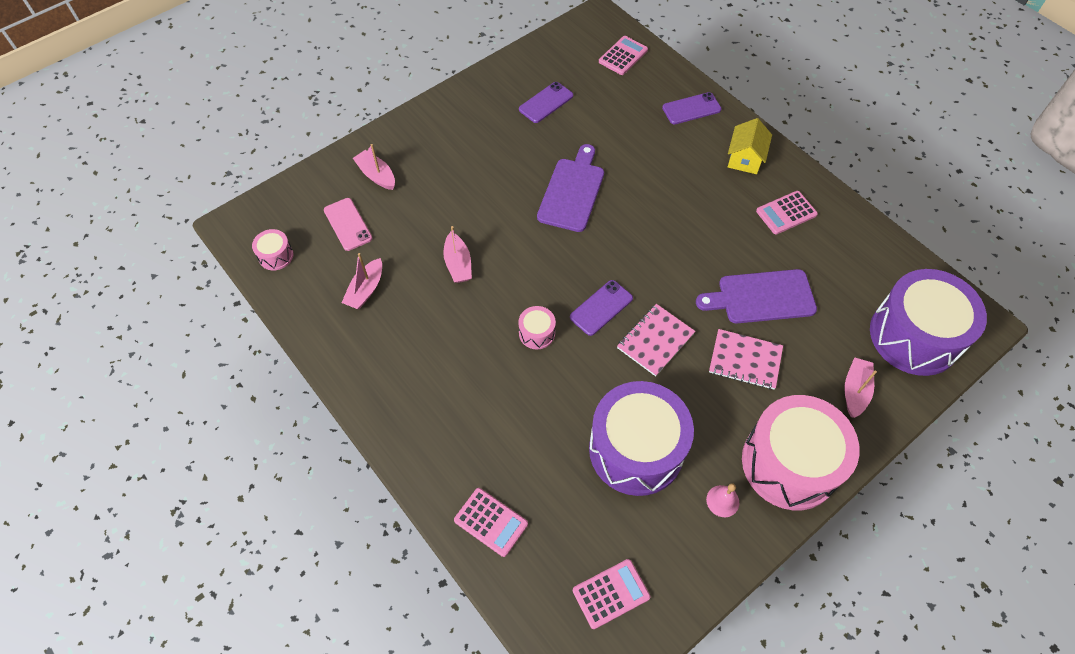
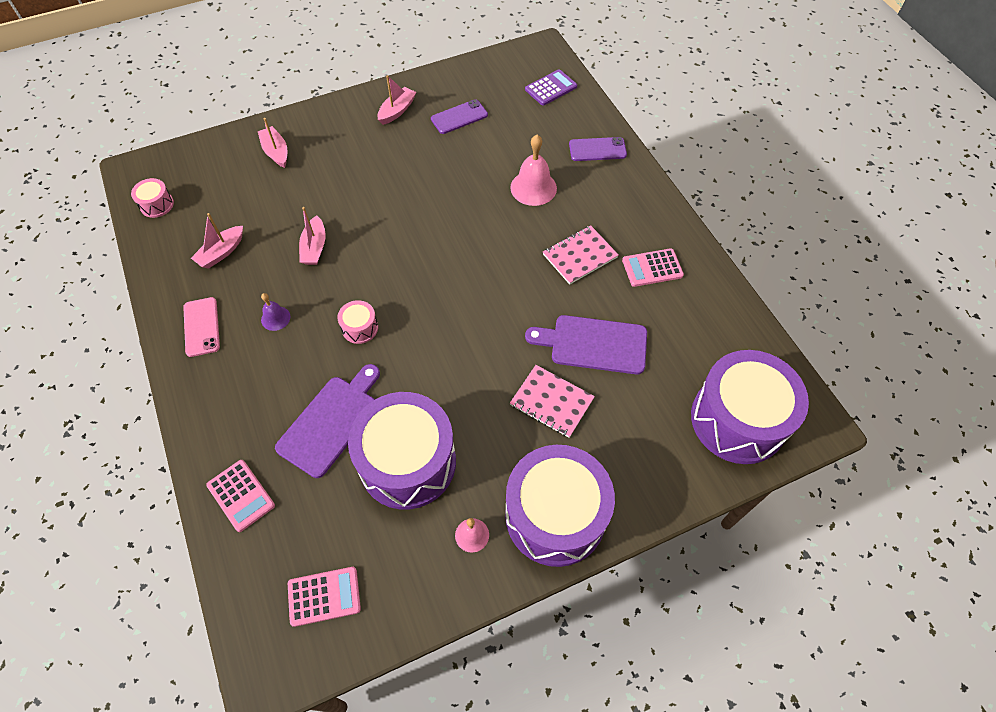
camera: 15 degrees right, 0 degrees up
pink phone [324,198,372,251] -> pink phone moved to [183,297,220,357]
purple cutting board [537,144,604,232] -> purple cutting board moved to [275,364,380,478]
purple phone [570,280,633,336] -> none
pink calculator [599,36,648,75] -> purple calculator [525,69,577,106]
pink notebook [617,304,695,376] -> pink notebook moved to [543,225,618,285]
yellow house [728,118,772,174] -> none
pink drum [742,395,859,510] -> purple drum [505,445,615,567]
pink boat [844,357,877,418] -> pink boat moved to [377,75,416,125]
none -> purple bell [261,293,291,331]
none -> pink bell [510,135,557,206]

